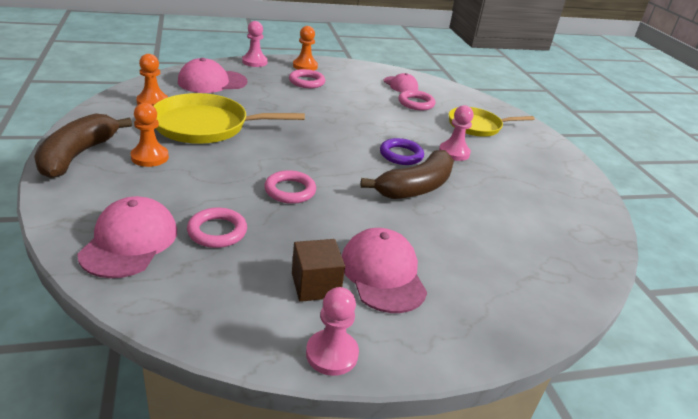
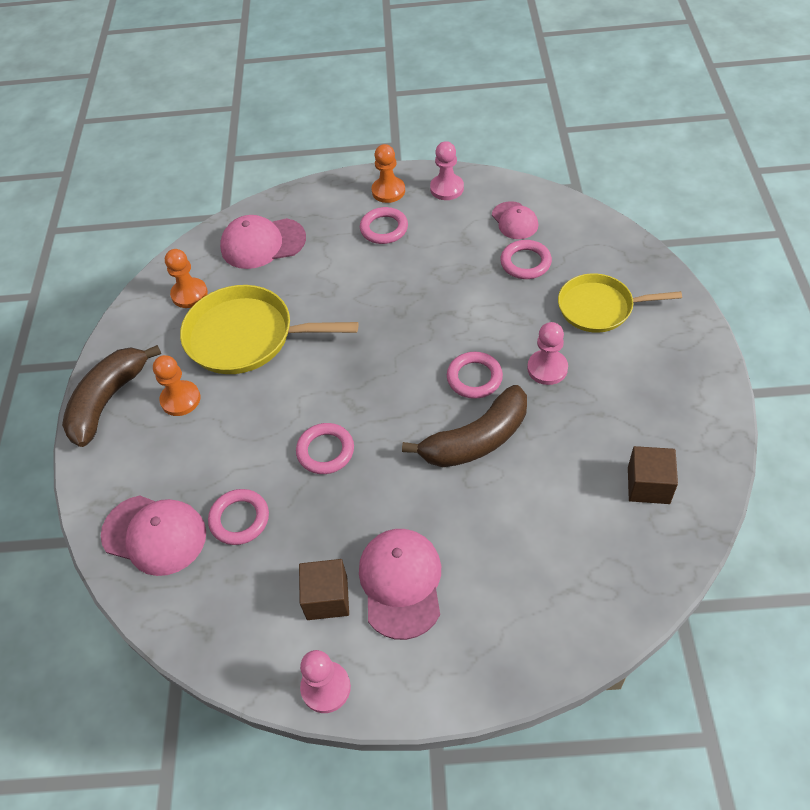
camera: 20 degrees right, 20 degrees up
pink cap [77,196,177,278] -> pink cap turned 90 degrees clockwise [101,495,206,576]
pink pawn [242,21,268,67] -> pink pawn moved to [430,141,464,200]
purple ring [380,138,424,165] -> pink ring [447,352,503,399]
none -> brown cube [628,446,678,504]

